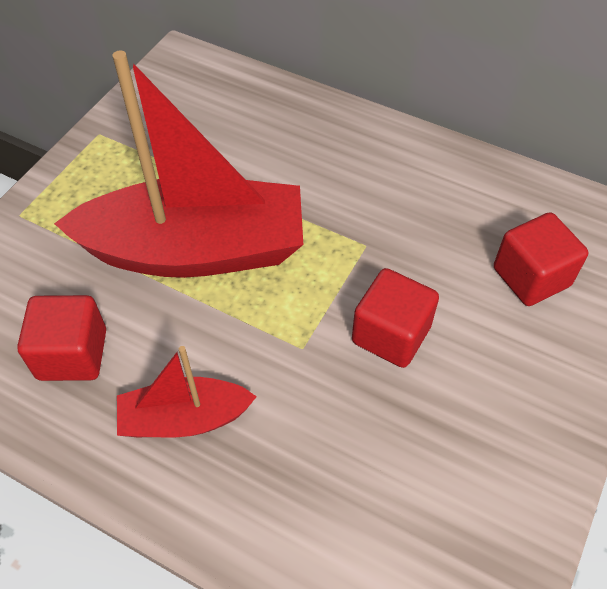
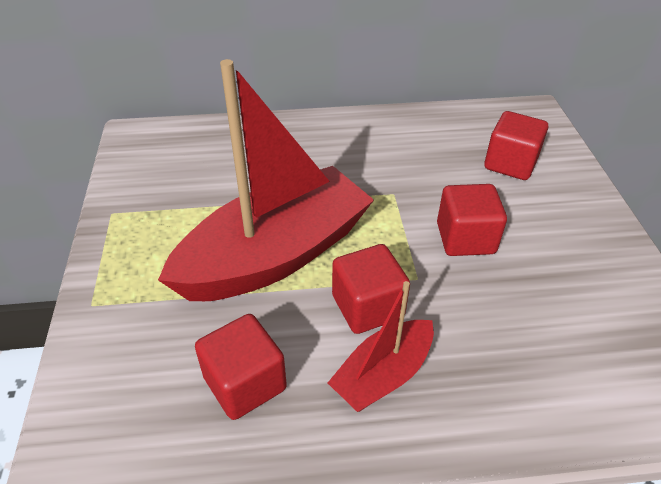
camera: 35 degrees left, 10 degrees down
none -> red cube [332,244,410,334]

